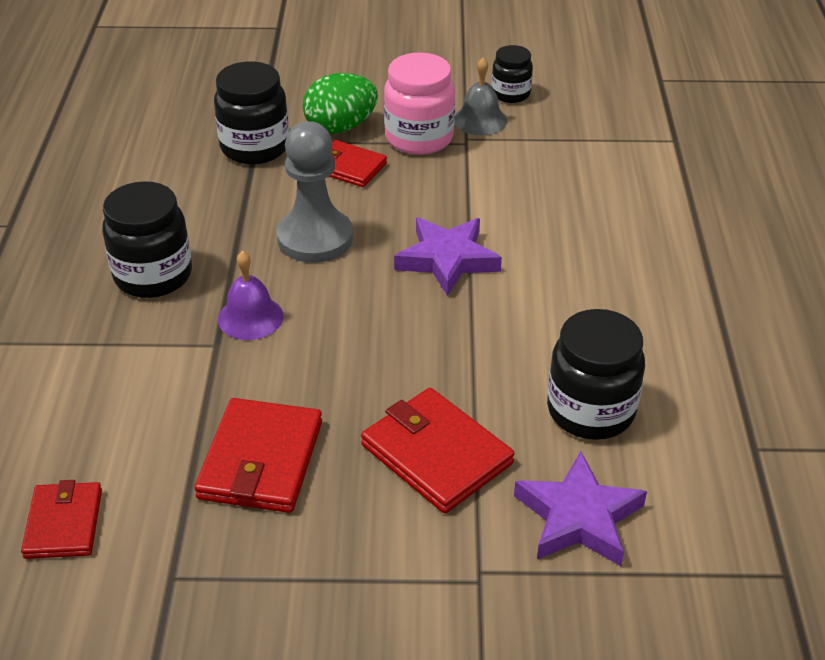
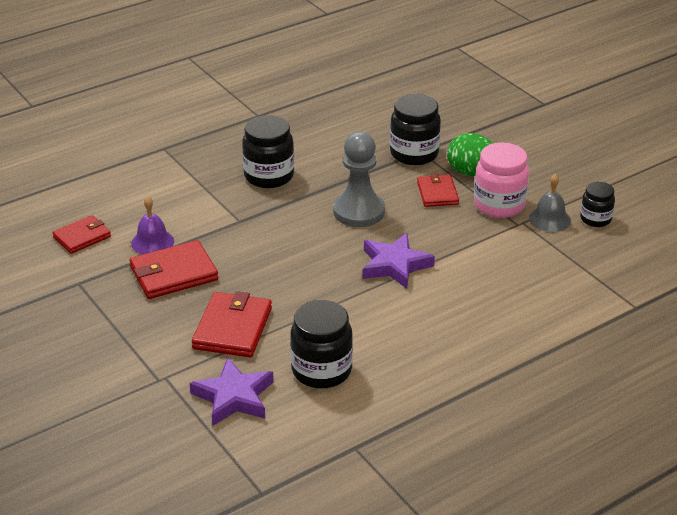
camera: 55 degrees right, 5 degrees down
purple bell [218,251,284,340] -> purple bell moved to [131,196,174,255]

